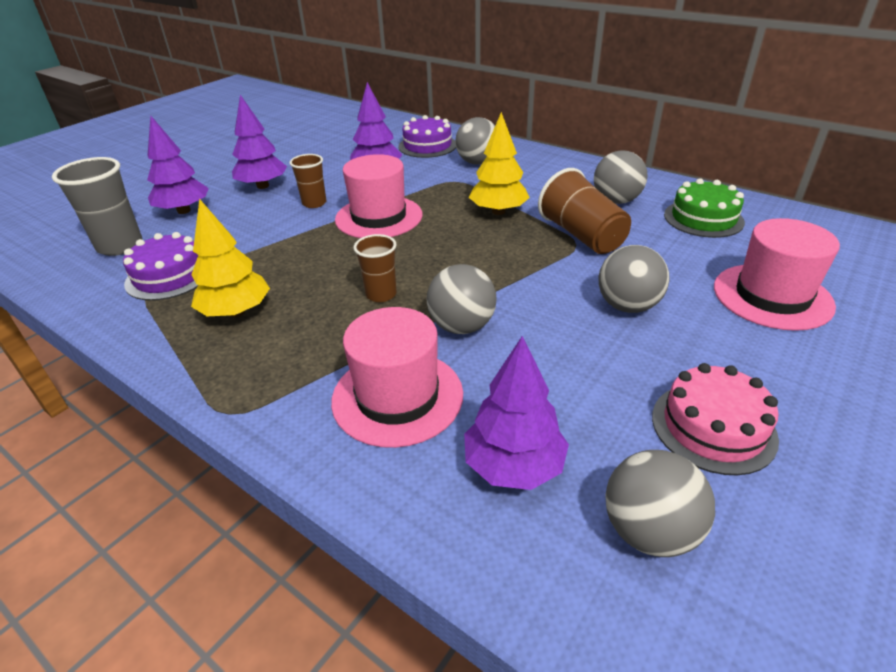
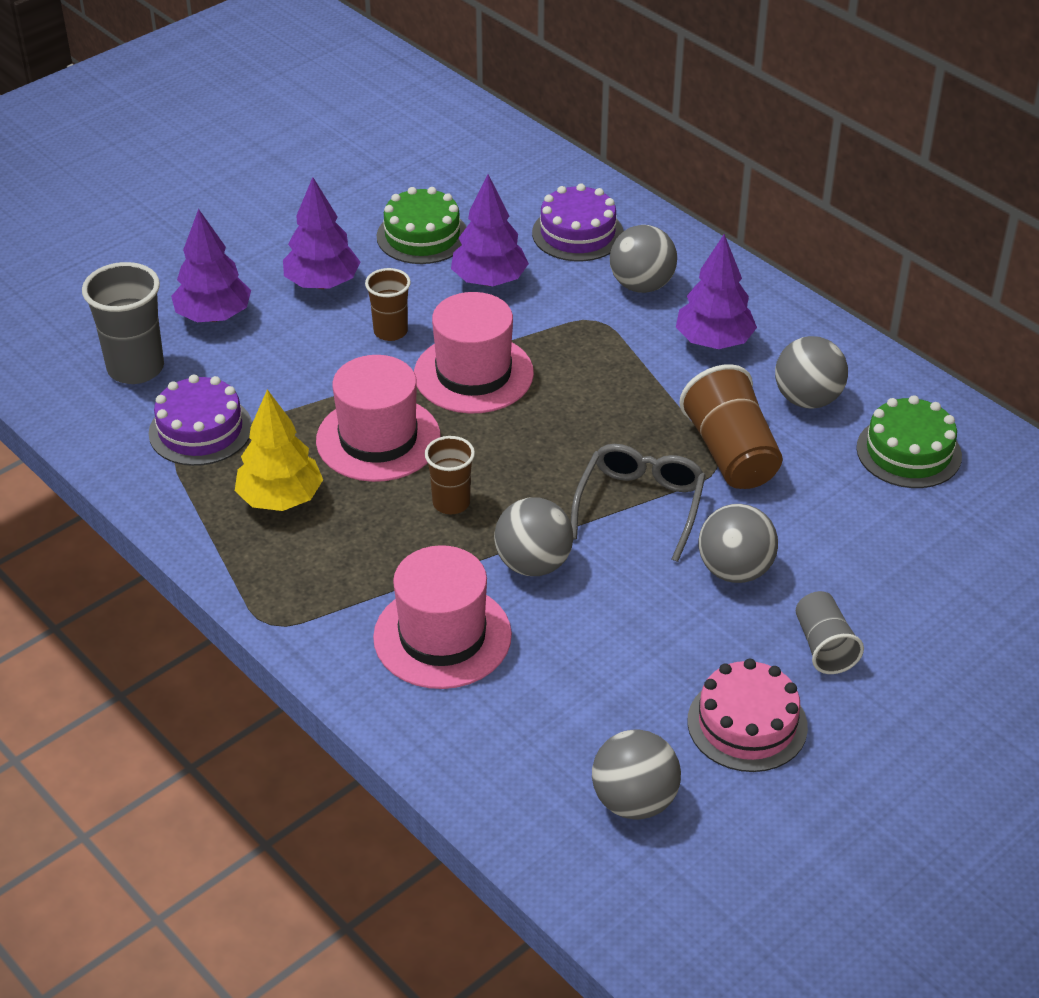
camera: 10 degrees right, 5 degrees up
purple tree [464,336,569,490] -> purple tree moved to [676,234,757,349]
yellow tree [469,112,530,215] -> none
pink hat [714,218,840,331] -> pink hat moved to [316,355,440,482]
none -> green cake [377,187,466,264]
none -> grey glasses [571,444,706,562]
none -> grey cup [796,591,864,674]

